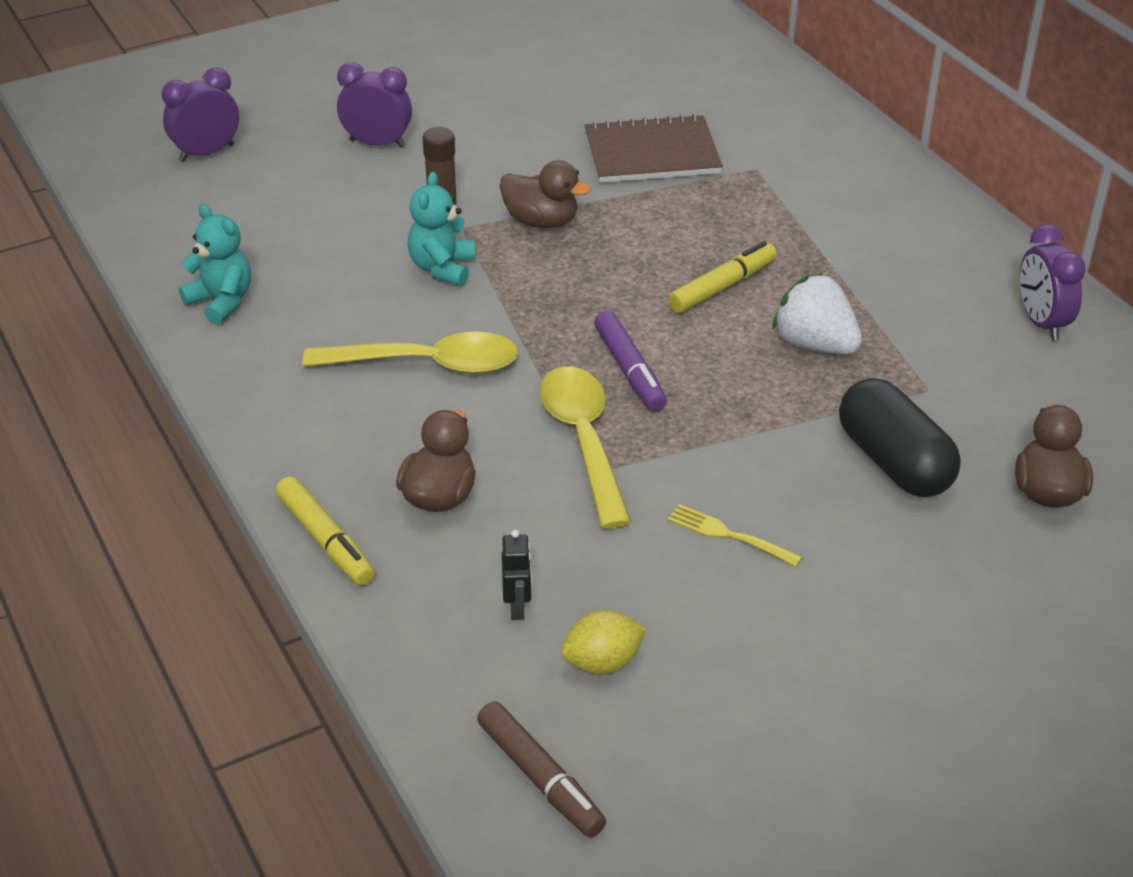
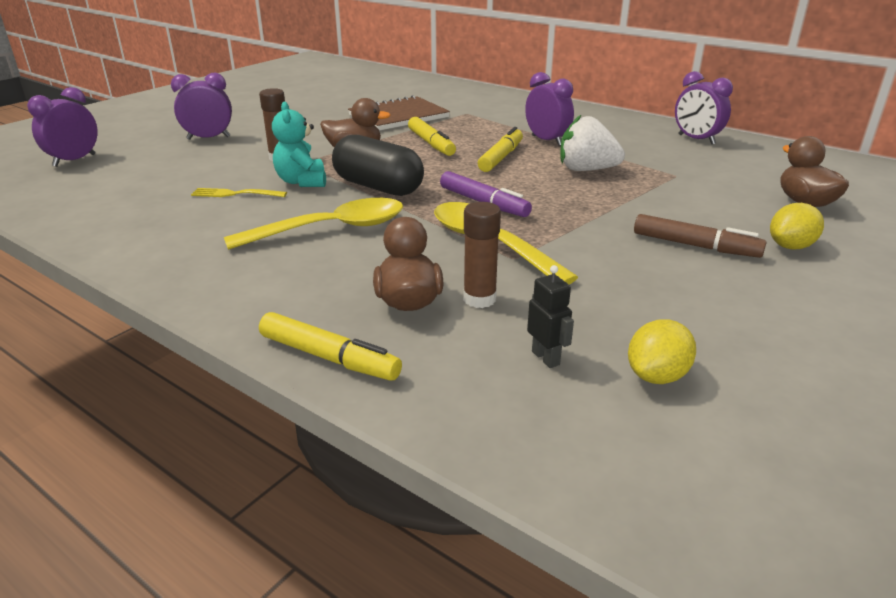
camera: 25 degrees left, 10 degrees down
turquoise teddy bear [179,204,251,324] -> none
brown marker [477,701,606,837] -> brown marker moved to [634,214,766,258]
yellow fork [667,504,802,567] -> yellow fork moved to [191,188,287,197]
black capsule [839,378,961,497] -> black capsule moved to [332,135,424,196]
none -> yellow marker [408,117,456,156]
none -> brown glue stick [463,202,501,308]
none -> purple clock [525,72,574,146]
none -> yellow lemon [770,203,824,249]

